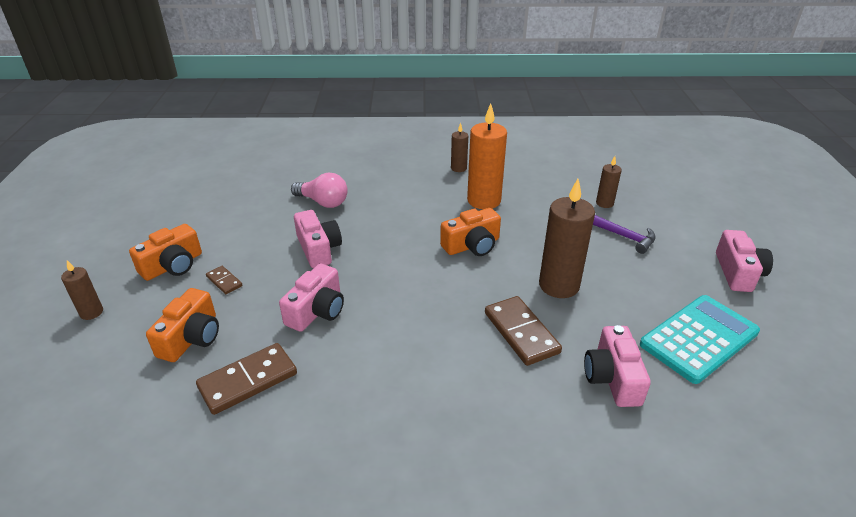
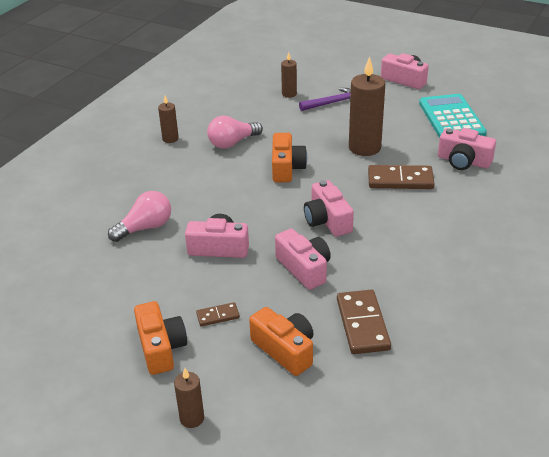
camera: 60 degrees left, 0 degrees up
orange candle [467,103,507,209] -> pink light bulb [207,116,263,149]
none -> pink camera [304,180,354,237]

